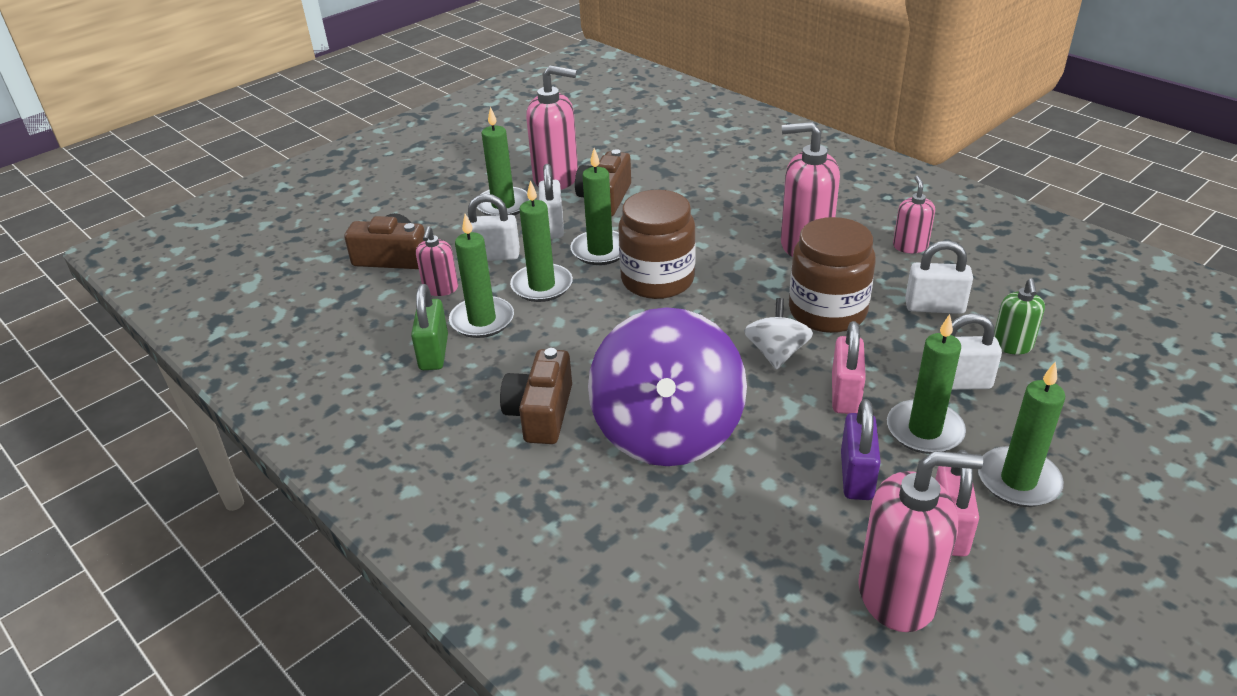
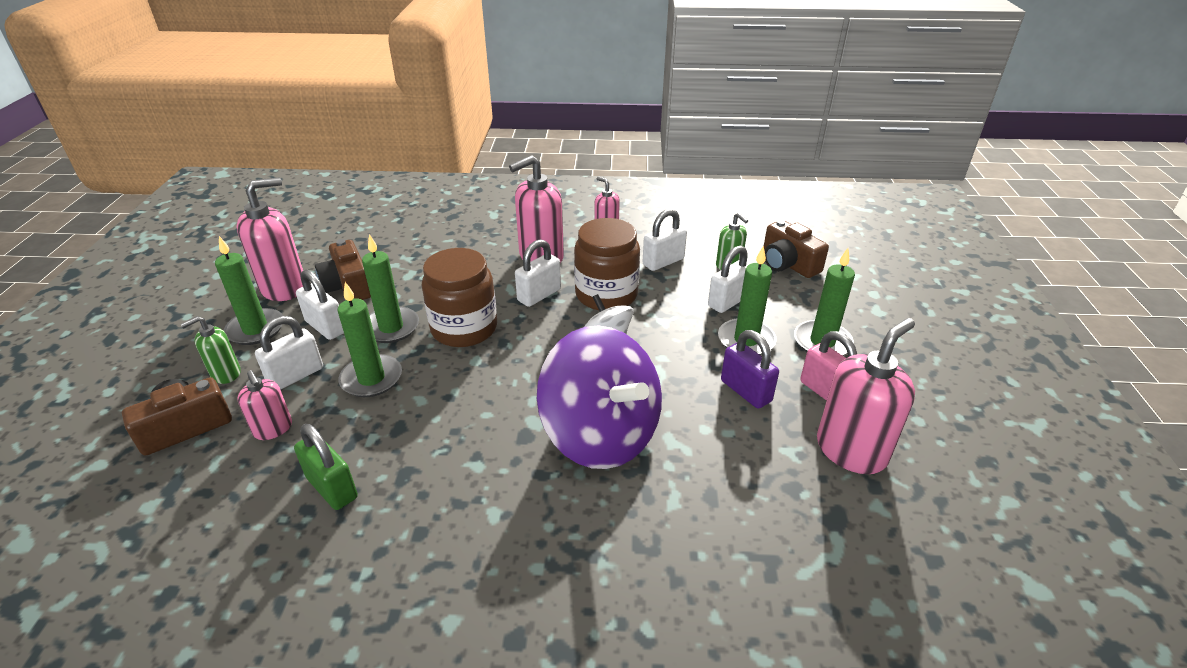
camera: 45 degrees left, 0 degrees up
green candle [449,214,514,338] -> none
brown camera [500,348,572,444] -> brown camera moved to [764,219,829,278]
pink padlock [832,321,866,414] -> none
none -> green soap dispenser [180,316,241,384]
none -> white padlock [515,239,561,307]

